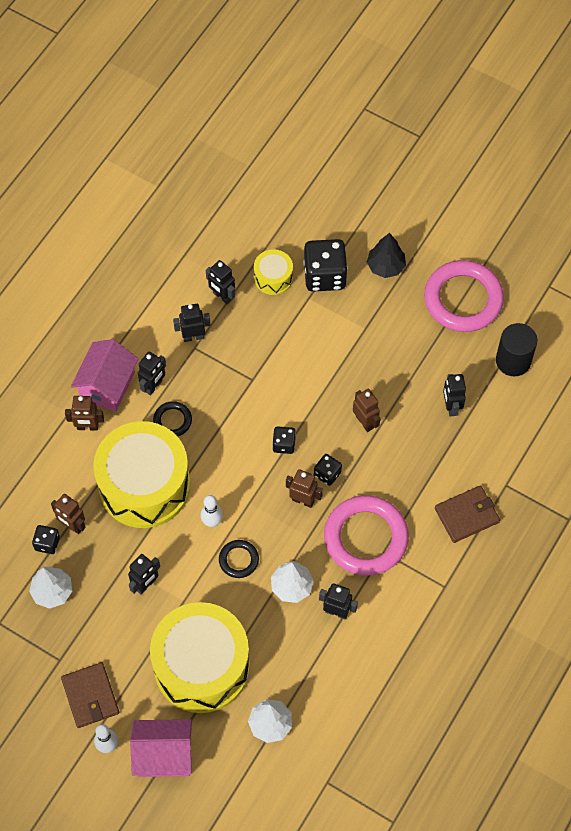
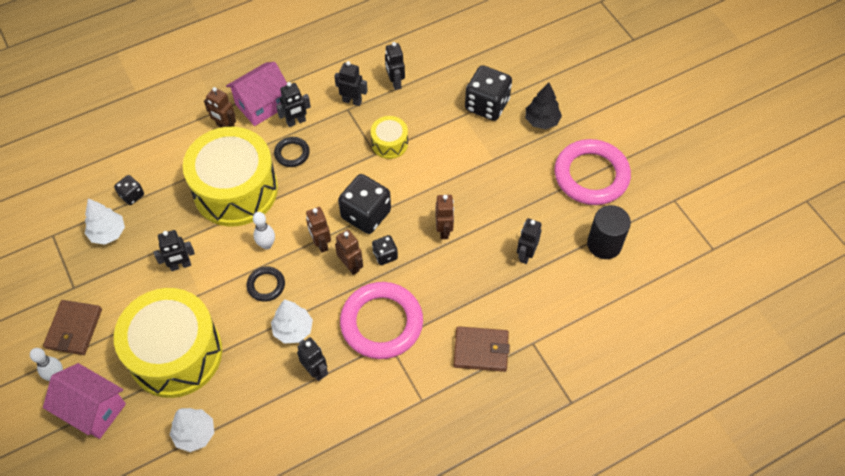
camera: 30 degrees right, 5 degrees down
brown robot [51,494,86,534] -> brown robot moved to [306,207,331,253]
yellow drum [254,249,293,295] -> yellow drum moved to [371,116,408,159]
black dice [272,426,296,454] -> black dice [338,174,391,234], size x1.95

